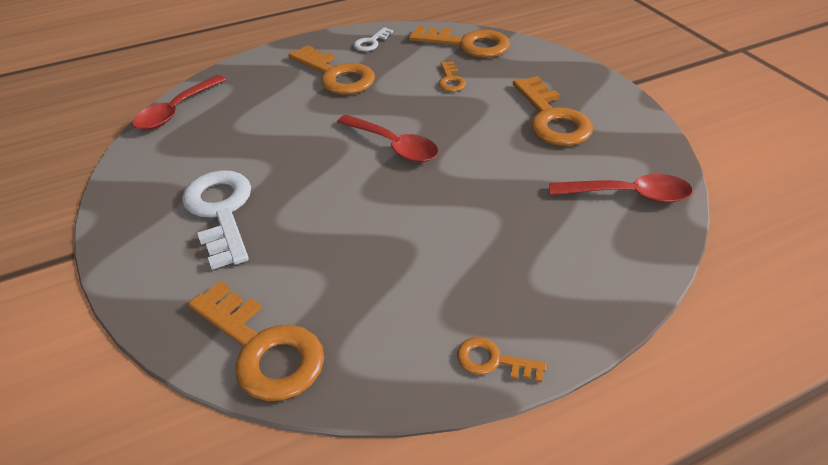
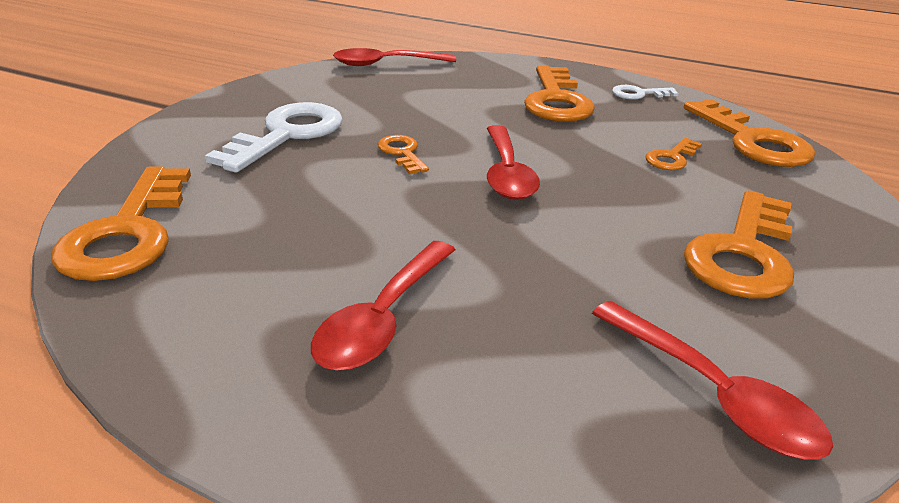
camera: 45 degrees right, 10 degrees down
orange key [457,337,547,383] -> orange key moved to [378,135,429,174]
none -> red spoon [311,241,455,371]

